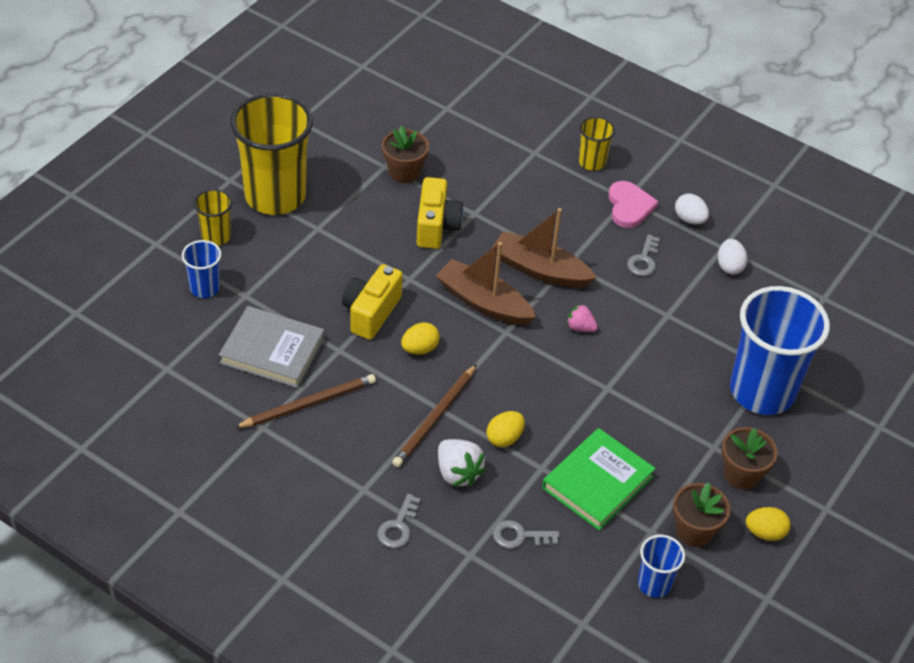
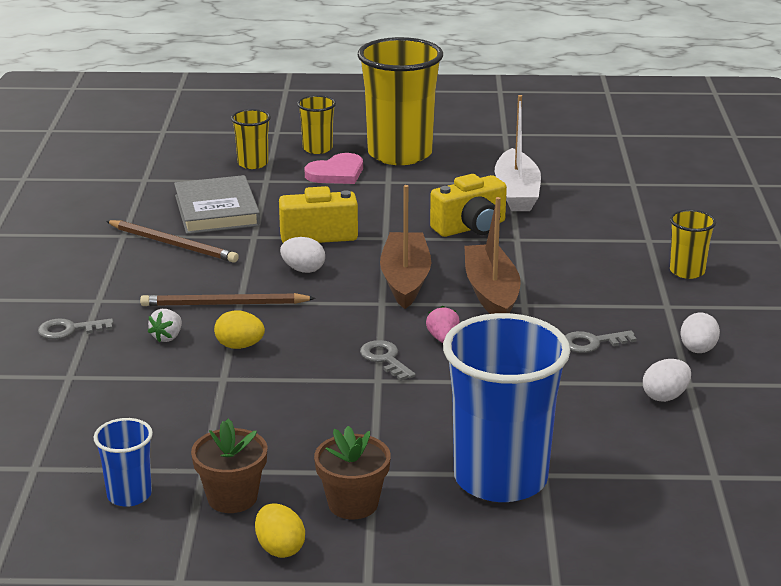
camera: 60 degrees right, 20 degrees down
blue cup [182,240,221,298] -> yellow cup [231,109,271,169]
brown flower pot [382,126,429,183] -> white boat [495,95,541,211]
yellow egg [401,322,440,354] -> white egg [280,237,325,273]
white strawberry [438,439,486,486] -> white strawberry [148,309,182,342], size x0.61
grey key [493,520,559,549] -> grey key moved to [360,340,416,381]
green book [542,428,656,530] -> none
pink heart [608,181,658,228] -> pink heart moved to [304,153,363,184]

